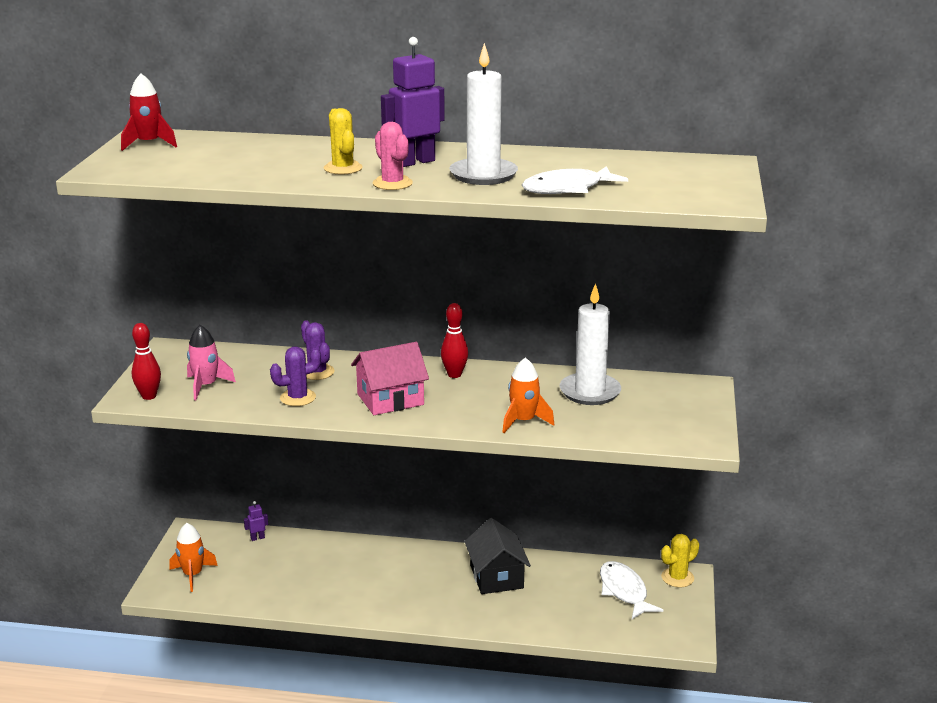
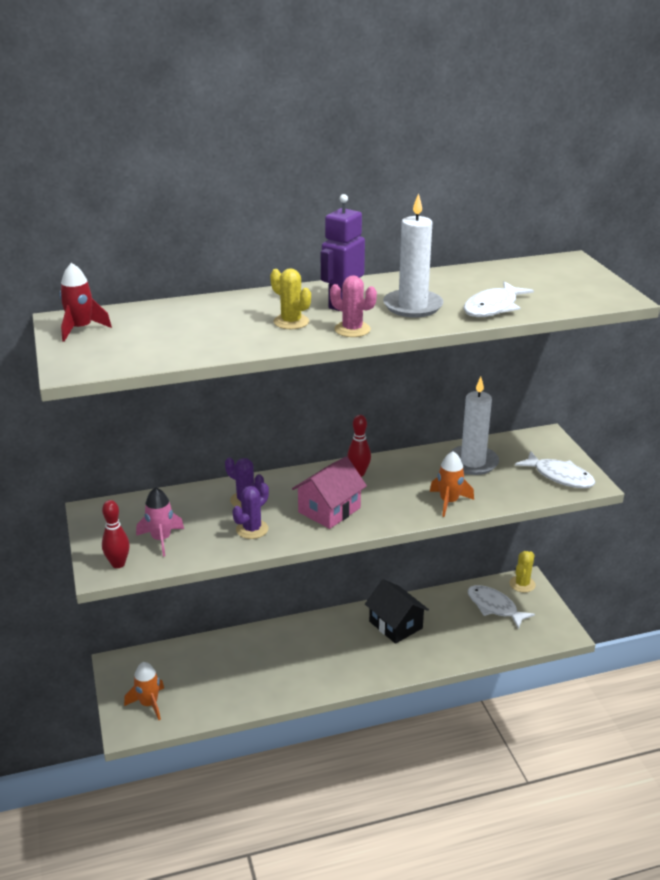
camera: 25 degrees left, 5 degrees up
purple robot [244,501,268,541] -> none
none -> white fish [515,451,595,488]

